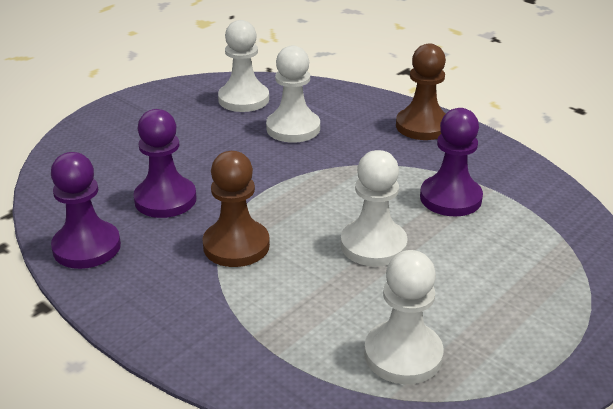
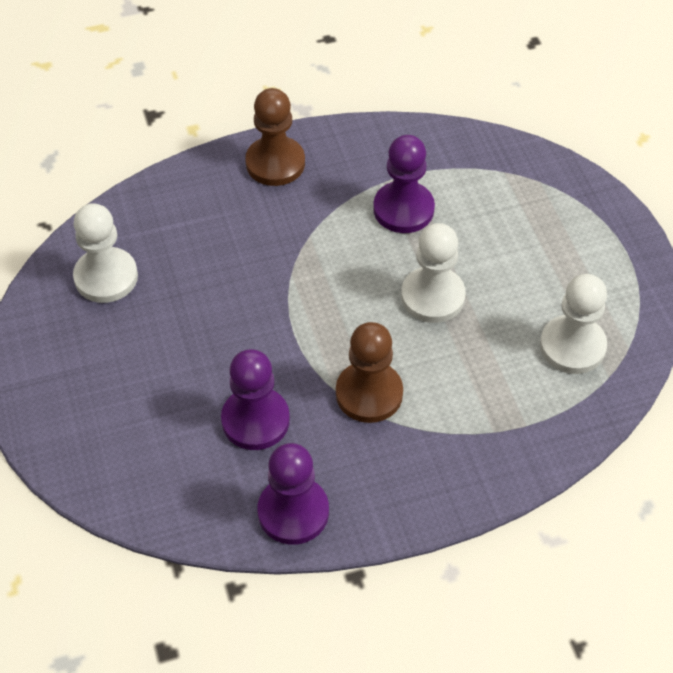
camera: 60 degrees left, 20 degrees up
white pawn [266,45,320,143] -> none

